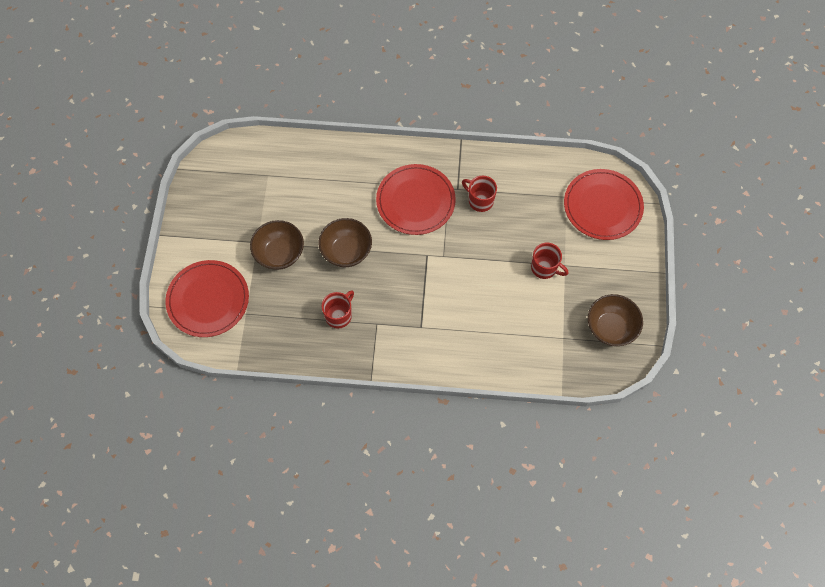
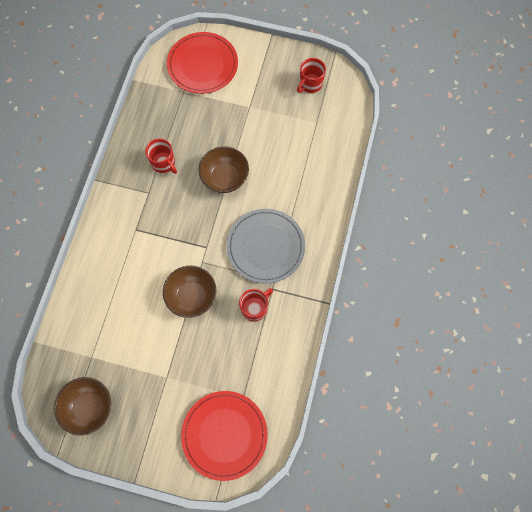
camera: 100 degrees right, 5 degrees up
brown bowl [250,220,304,270] -> brown bowl moved to [163,266,216,318]
red plate [376,164,456,235] -> grey plate [227,209,305,284]
red mug [531,243,569,279] -> red mug moved to [297,58,326,93]

